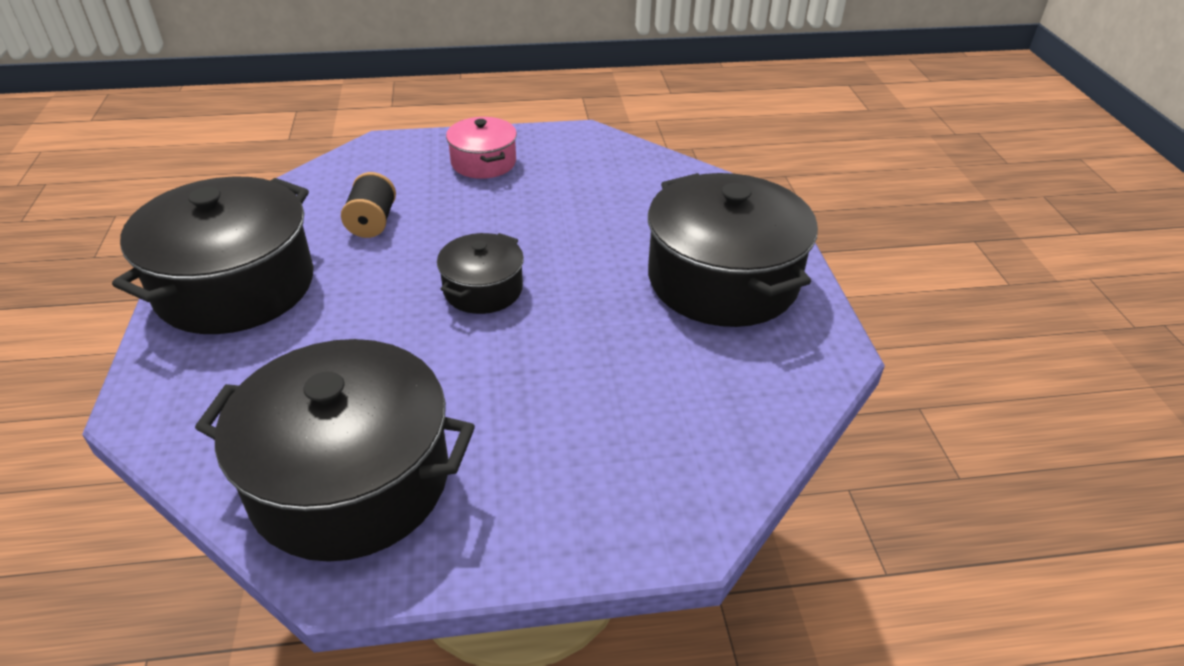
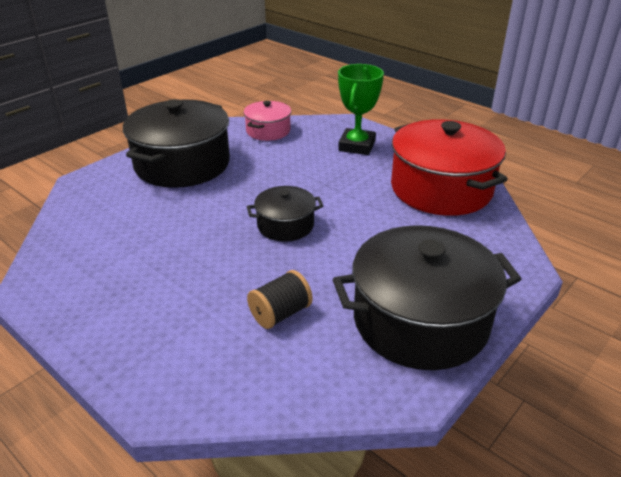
camera: 130 degrees left, 5 degrees down
black pot [195,339,475,562] -> red pot [391,119,508,216]
pink pot [446,117,517,179] -> pink pot moved to [244,101,291,141]
none -> green trophy [338,64,384,155]

